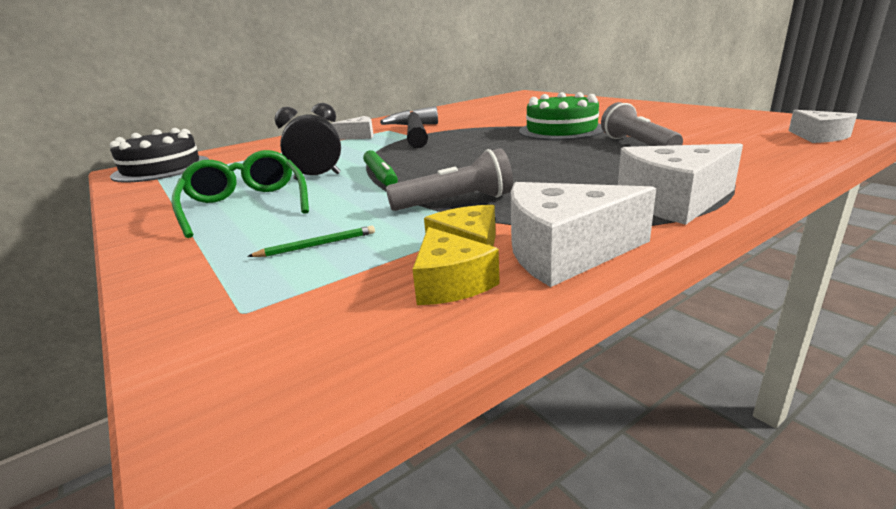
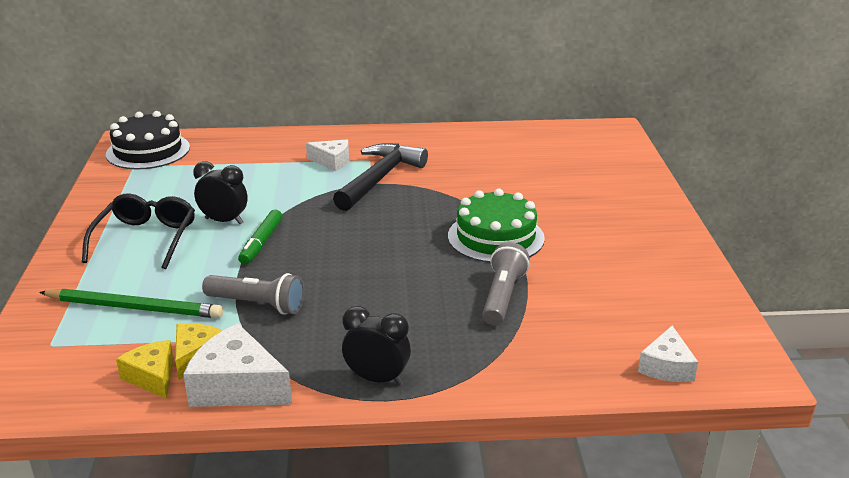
camera: 30 degrees right, 5 degrees up
green glasses [171,150,309,238] -> black glasses [82,193,195,269]
green pencil [247,226,375,257] -> green pencil [39,289,223,318], size x2.17
yellow cheese [412,227,500,305] -> yellow cheese turned 135 degrees clockwise [116,340,174,399]
white cheese [618,144,743,225] -> black clock [342,306,411,385]

